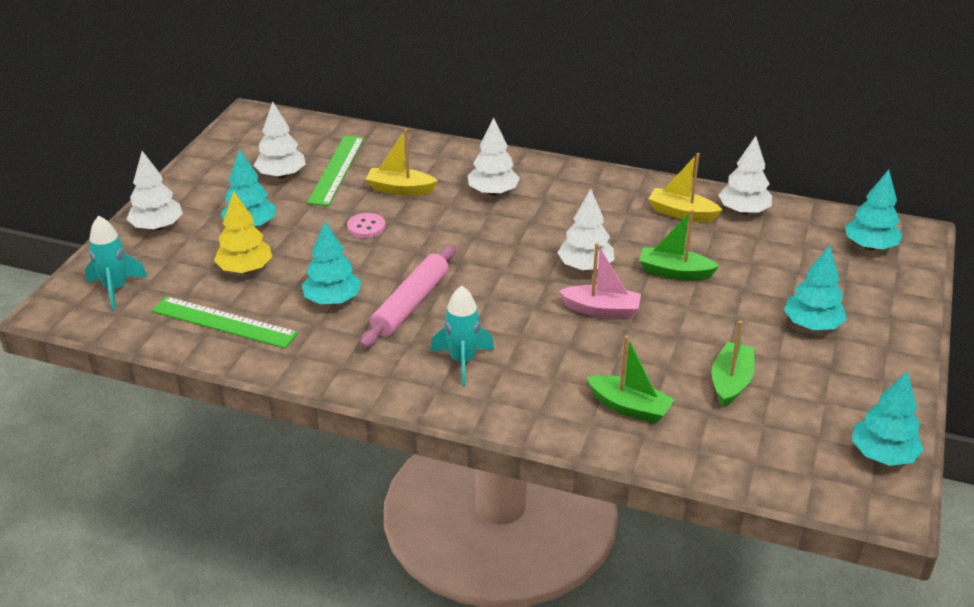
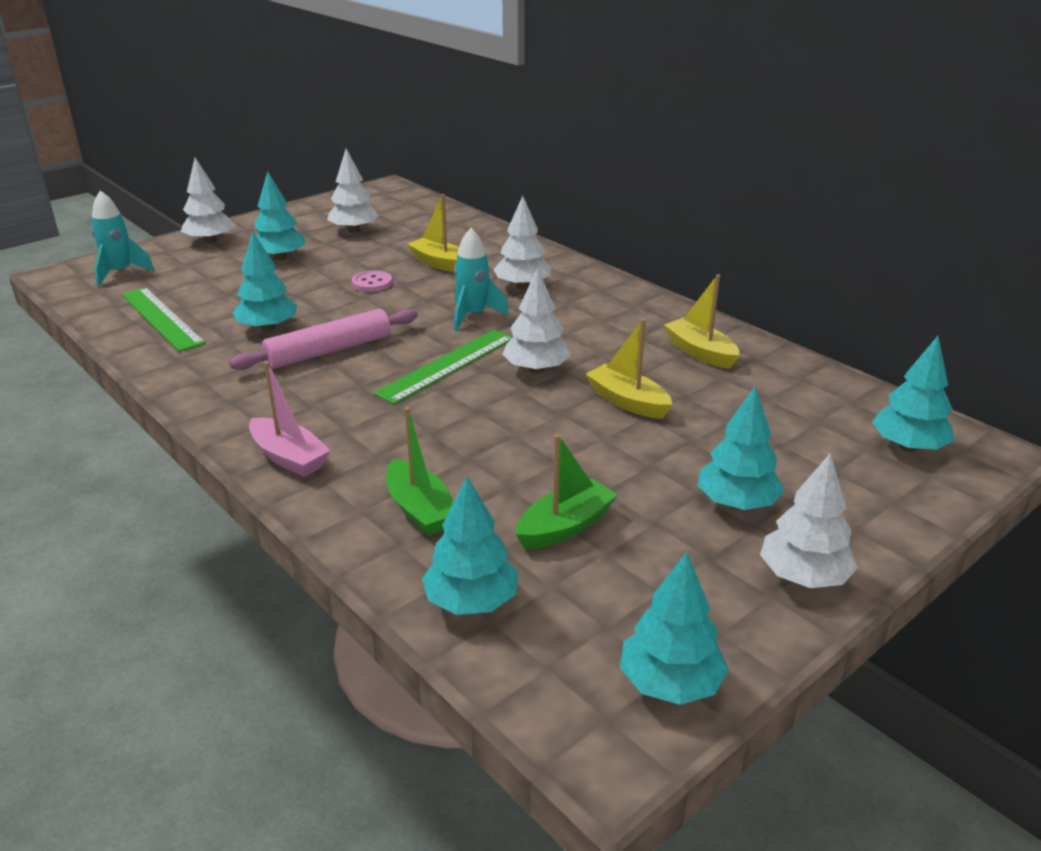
camera: 30 degrees right, 5 degrees down
yellow tree [214,191,272,273] -> none
green ruler [307,136,364,206] -> green ruler moved to [374,330,513,404]
turquoise rocket [430,286,494,386] -> turquoise rocket moved to [454,228,509,331]
pink boat [559,243,641,319] -> pink boat moved to [249,361,331,477]
green boat [639,209,719,280] -> yellow boat [586,319,673,419]
white tree [718,136,772,215] -> white tree moved to [760,453,858,588]
none -> turquoise tree [422,476,518,615]

